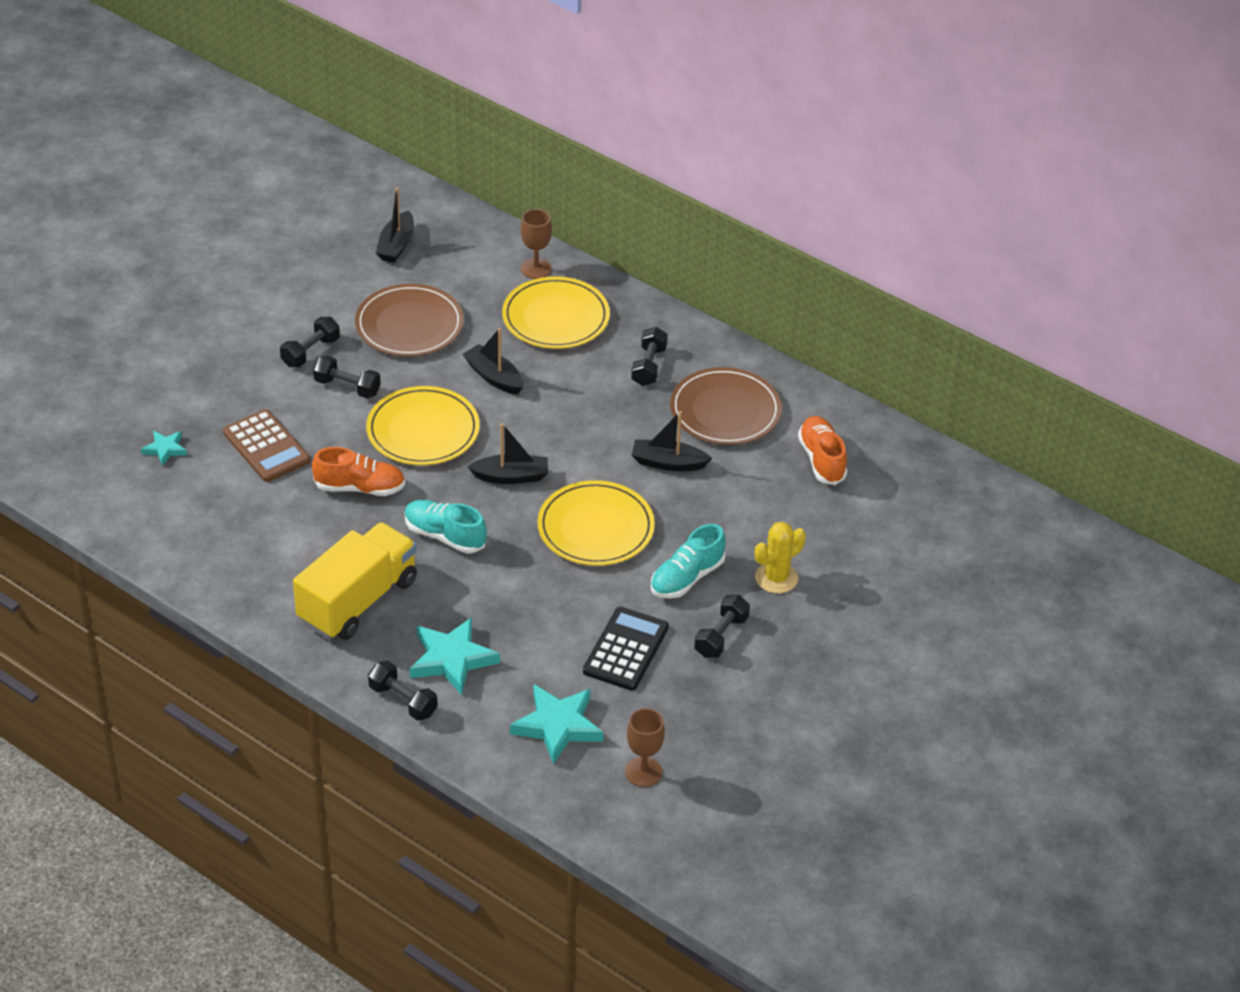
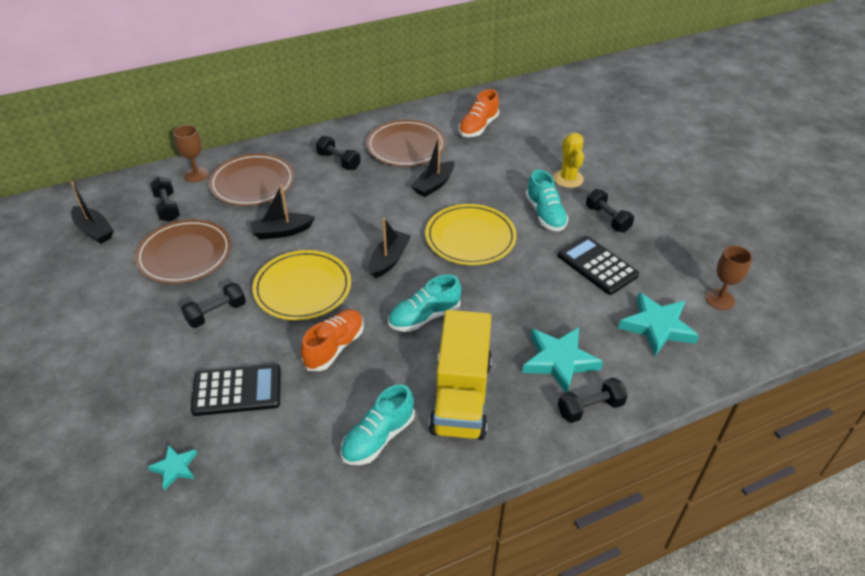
camera: 60 degrees left, 0 degrees up
brown calculator [223,409,311,482] -> black calculator [191,364,281,416]
black dumbbell [280,317,340,367] -> black dumbbell moved to [150,177,180,222]
yellow truck [293,522,417,640] -> yellow truck turned 150 degrees counterclockwise [429,310,492,440]
yellow plate [502,276,610,349] -> brown plate [209,154,295,206]
orange shoe [798,416,847,485] -> orange shoe turned 75 degrees counterclockwise [458,89,499,137]
none -> turquoise shoe [340,384,415,465]

